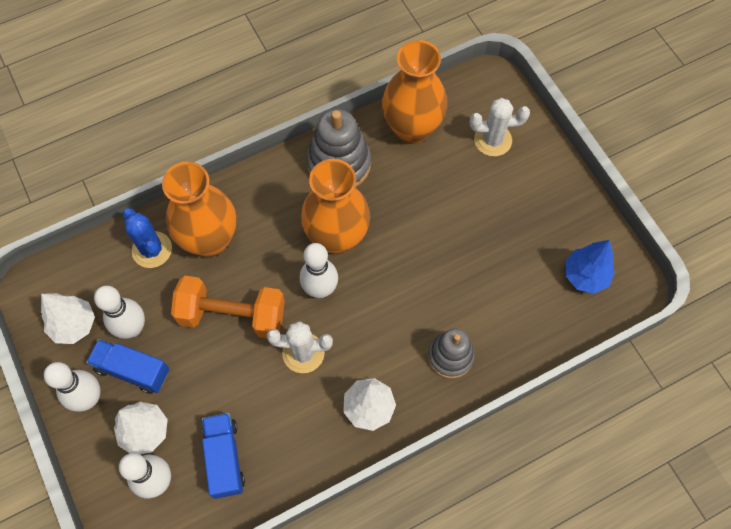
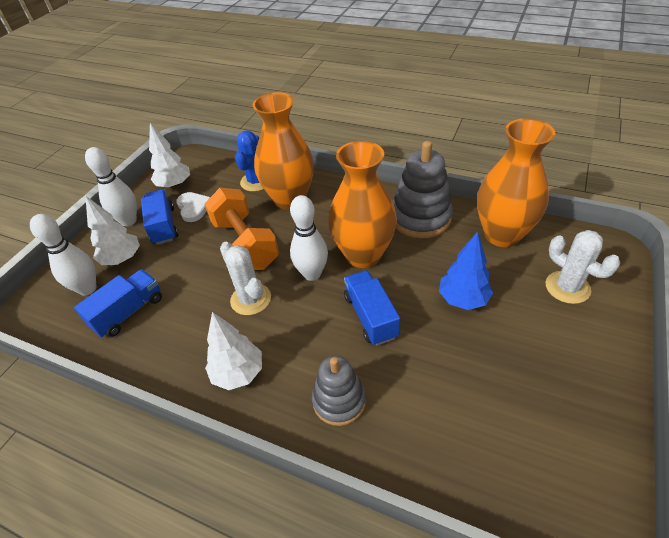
camera: 55 degrees right, 20 degrees down
white bowling pin [94,286,145,339] -> white heart [176,192,210,222]
blue tree [565,240,615,294] -> blue tree moved to [439,231,493,310]
none -> blue truck [344,270,400,346]

